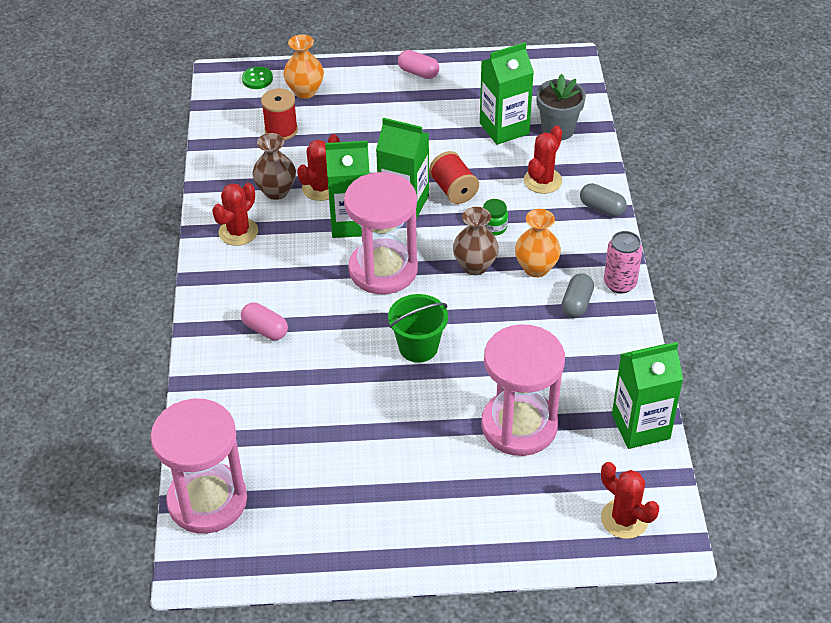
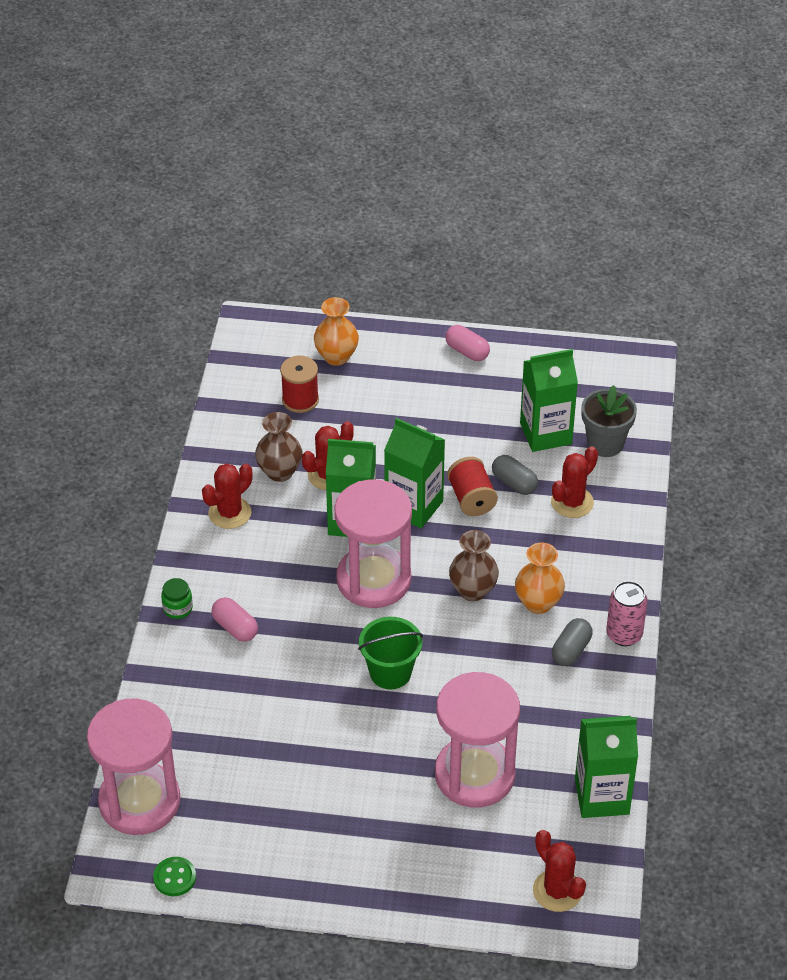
camera: 10 degrees right, 0 degrees up
green button [242,67,273,89] -> green button moved to [153,857,196,896]
green jar [483,199,508,236] -> green jar moved to [161,578,193,619]
grey capsule [580,183,627,217] -> grey capsule moved to [492,455,538,495]

